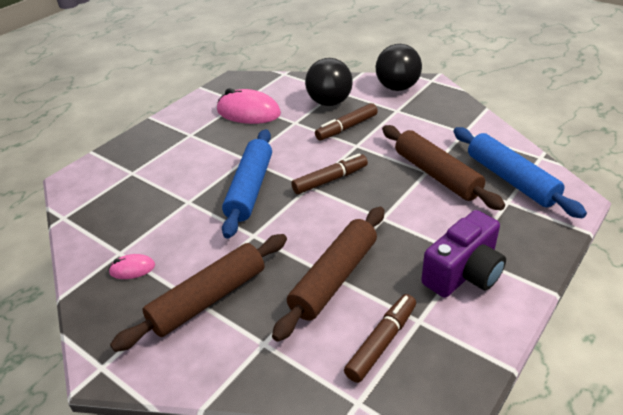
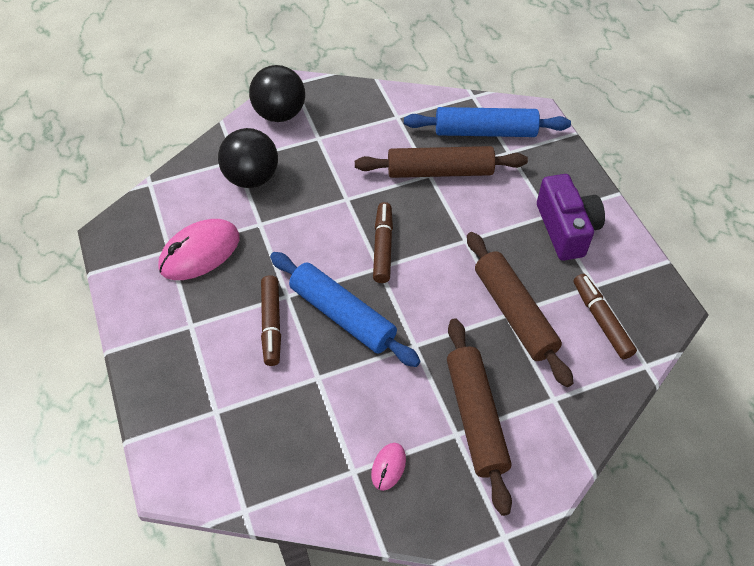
camera: 60 degrees left, 15 degrees up
brown marker [315,103,378,141] -> brown marker moved to [261,276,281,366]

